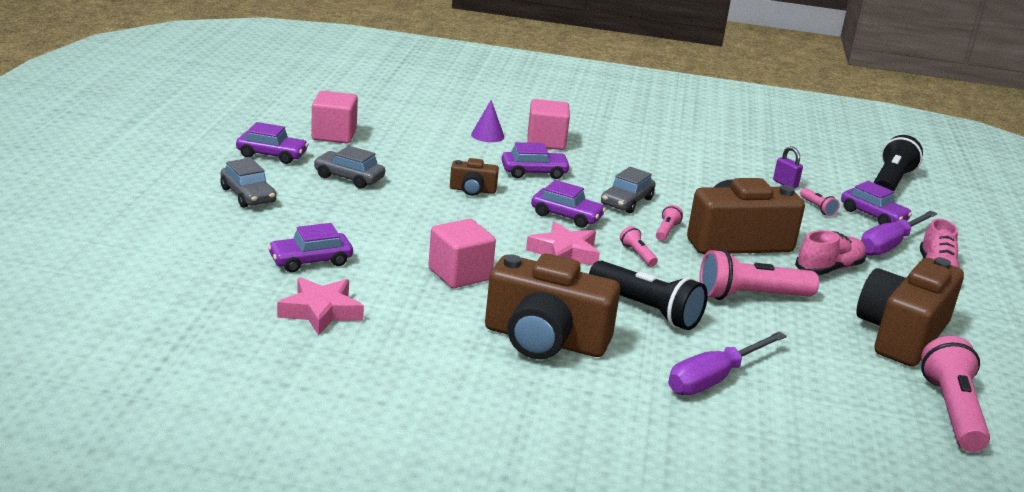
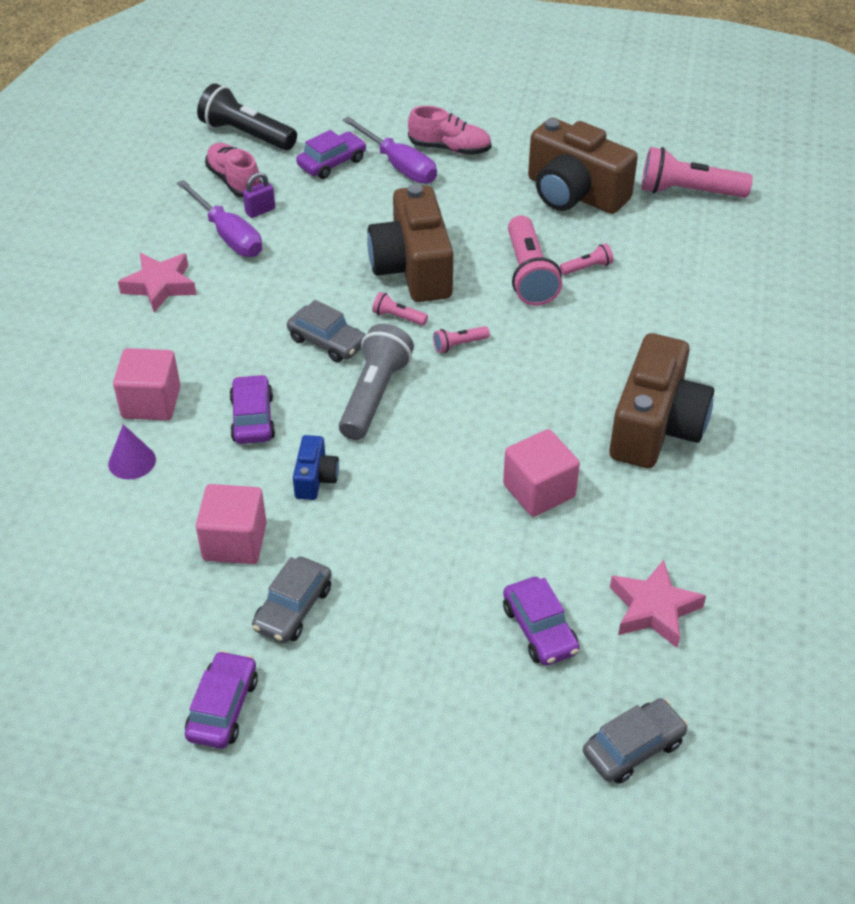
camera: 85 degrees left, 20 degrees up
grey car [220,158,276,208] -> grey car moved to [583,698,688,784]
pink cube [311,91,358,143] -> pink cube moved to [196,484,267,564]
brown camera [450,158,499,196] -> blue camera [293,435,339,500]
pink star [526,221,600,265] -> pink star moved to [118,253,196,312]
purple car [531,180,606,228] -> grey flashlight [339,324,414,440]
black flashlight [589,261,708,330] -> none
purple screwdriver [668,332,787,395] -> purple screwdriver moved to [177,180,262,257]
pink shoe [795,230,866,275] -> pink shoe moved to [205,143,262,198]
pink flashlight [800,188,840,216] -> pink flashlight moved to [560,243,613,275]

